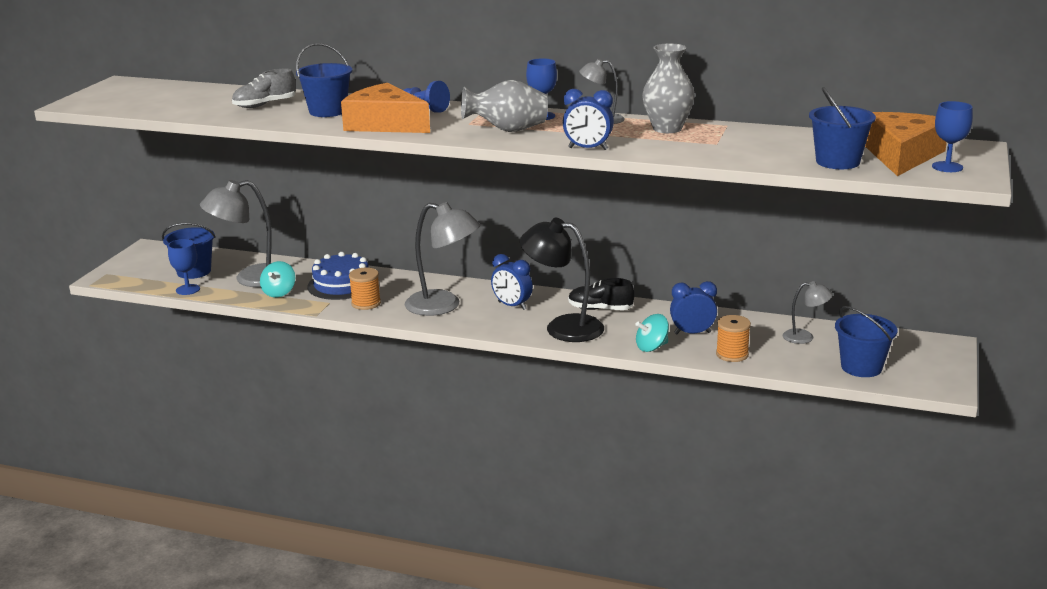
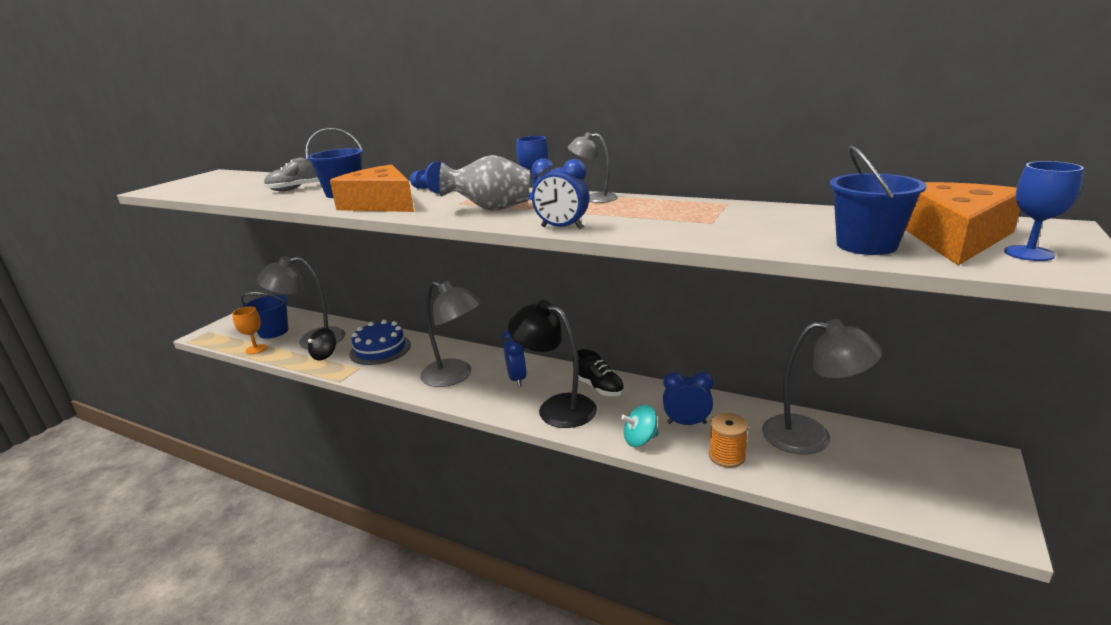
camera: 10 degrees right, 0 degrees up
blue goblet [168,239,200,295] -> orange goblet [232,306,267,354]
turquoise spinning top [260,261,295,297] -> black spinning top [308,328,336,360]
orange spool [349,267,381,310] -> none
blue clock [491,254,533,310] -> blue clock turned 150 degrees counterclockwise [502,330,527,387]
black shoe [568,278,634,310] -> black shoe turned 150 degrees counterclockwise [577,349,625,396]
grey vase [642,43,695,133] -> none
grey lamp [783,281,833,344] -> grey lamp [762,319,882,455], size x1.93
blue bucket [835,306,897,377] -> none

